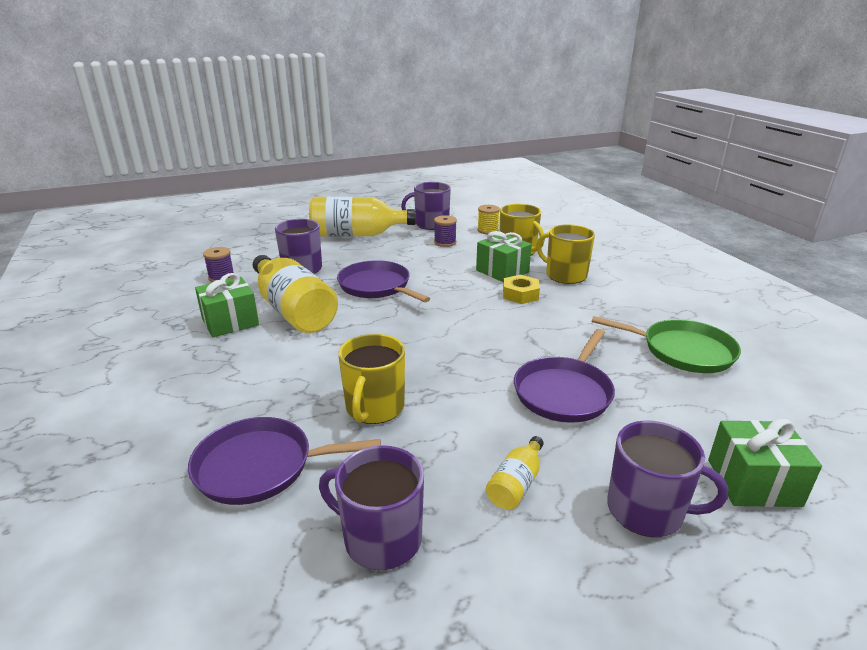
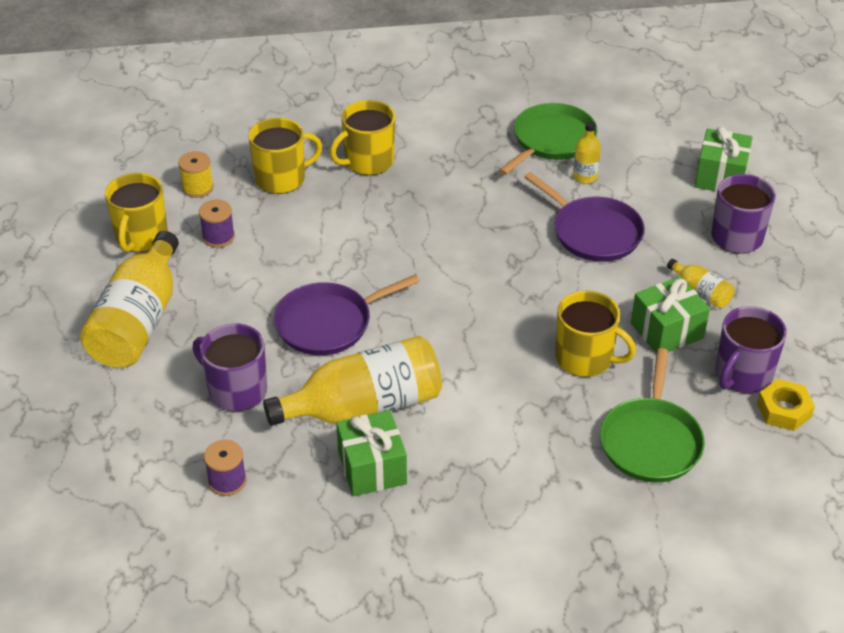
camera: 75 degrees left, 15 degrees up
purple pan [188,417,381,505] -> green pan [600,348,705,482]
purple mug [401,182,451,230] -> yellow mug [105,173,168,253]
green gift [476,231,532,282] -> green gift moved to [631,276,710,354]
yellow nut [503,275,540,304] -> yellow nut moved to [757,379,815,431]
none -> yellow bottle [573,121,601,183]

